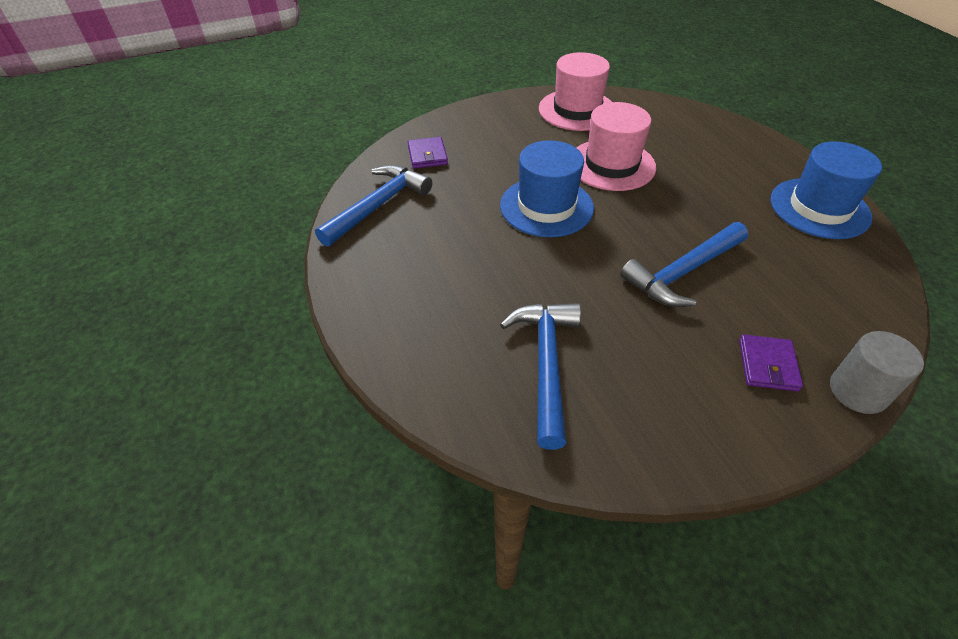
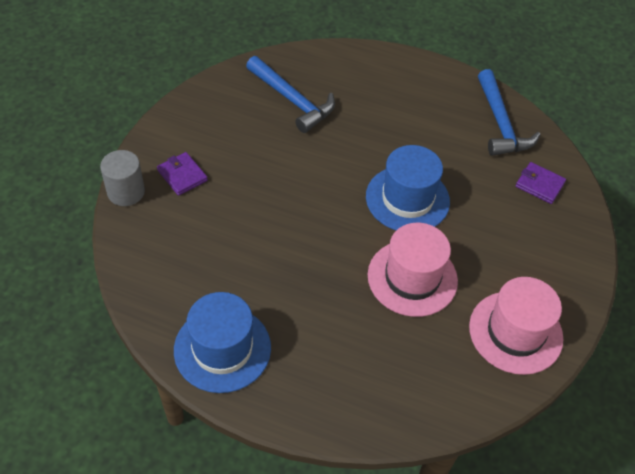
camera: 130 degrees right, 5 degrees up
blue hammer [620,222,748,307] -> none

